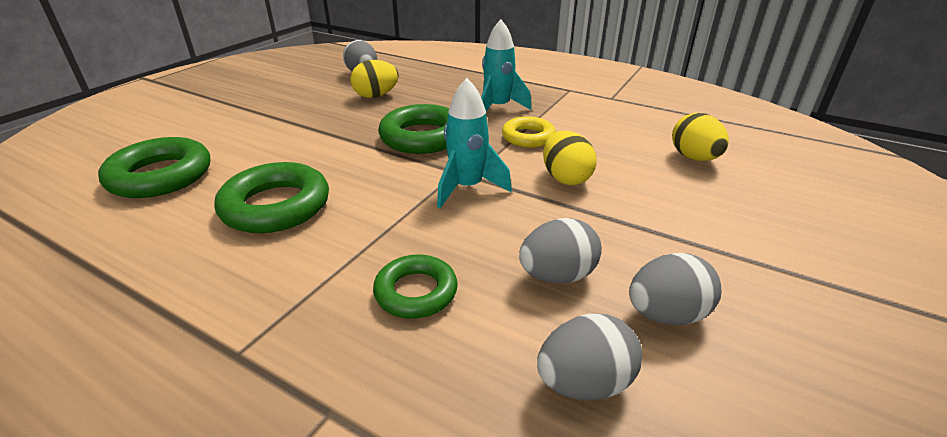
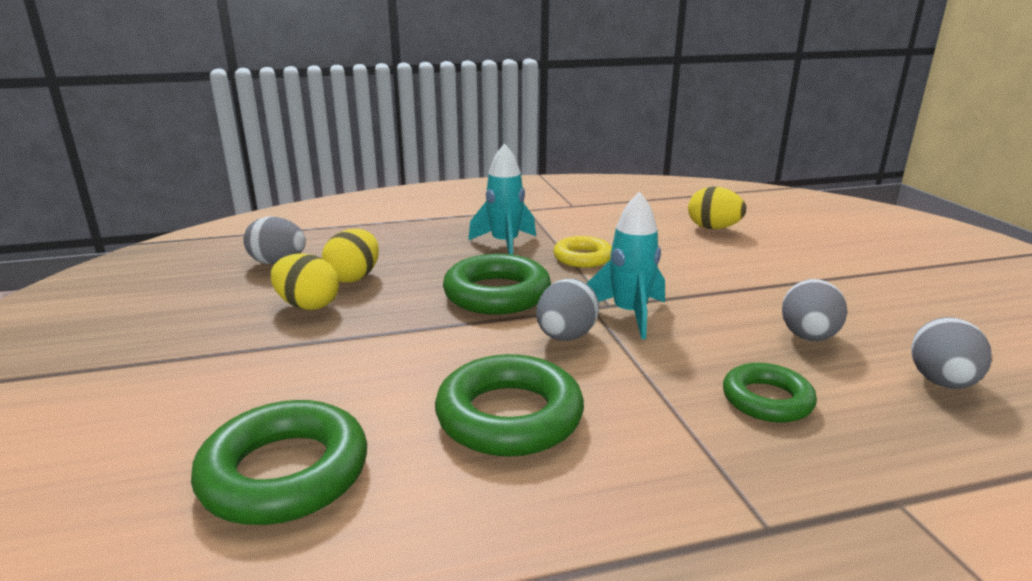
camera: 45 degrees left, 10 degrees down
yellow egg [543,131,597,185] -> yellow egg moved to [270,253,339,310]
grey egg [629,253,722,325] -> grey egg moved to [536,279,599,341]

